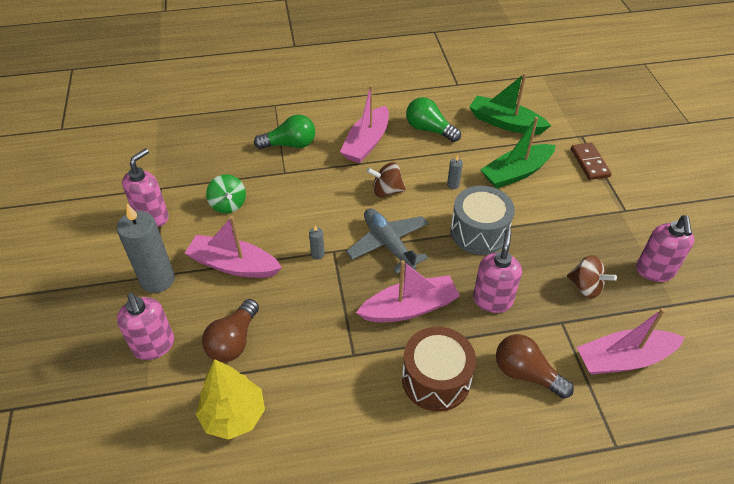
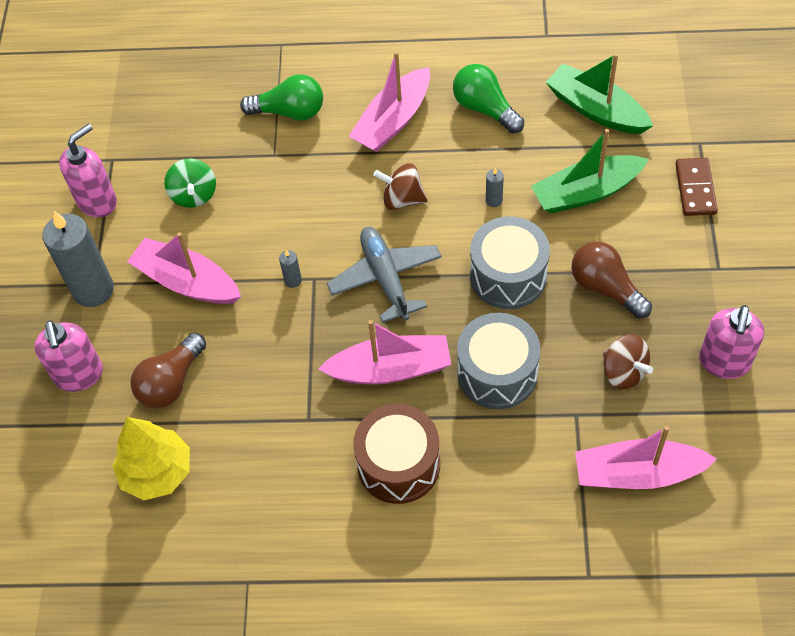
camera: 15 degrees right, 10 degrees up
pink soap dispenser [473,229,522,313] -> grey drum [457,313,540,409]
brown light bulb [496,334,574,399] -> brown light bulb moved to [572,241,652,319]

